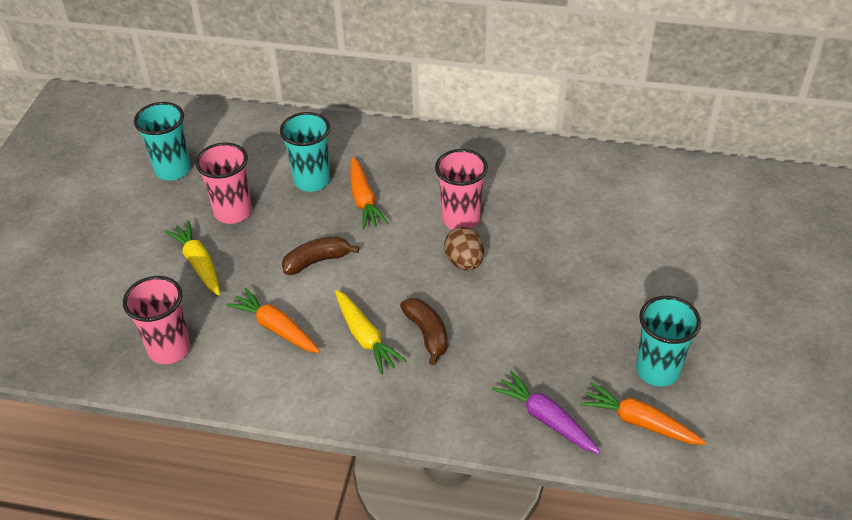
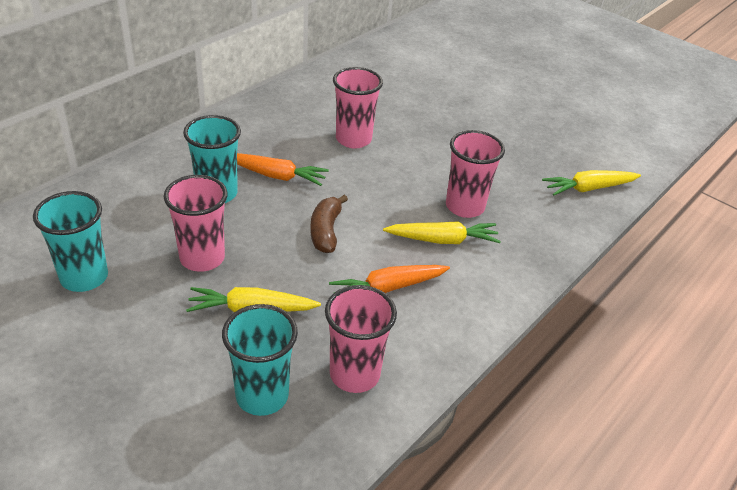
camera: 65 degrees left, 5 degrees down
brown banana [400,298,448,365] -> pink cup [446,130,505,218]
brown egg [444,226,484,271] -> none
purple carrot [492,370,600,454] -> yellow carrot [542,170,641,196]
orange carrot [580,382,706,445] -> none
turquoise cup [636,296,701,386] -> turquoise cup moved to [222,304,298,416]

